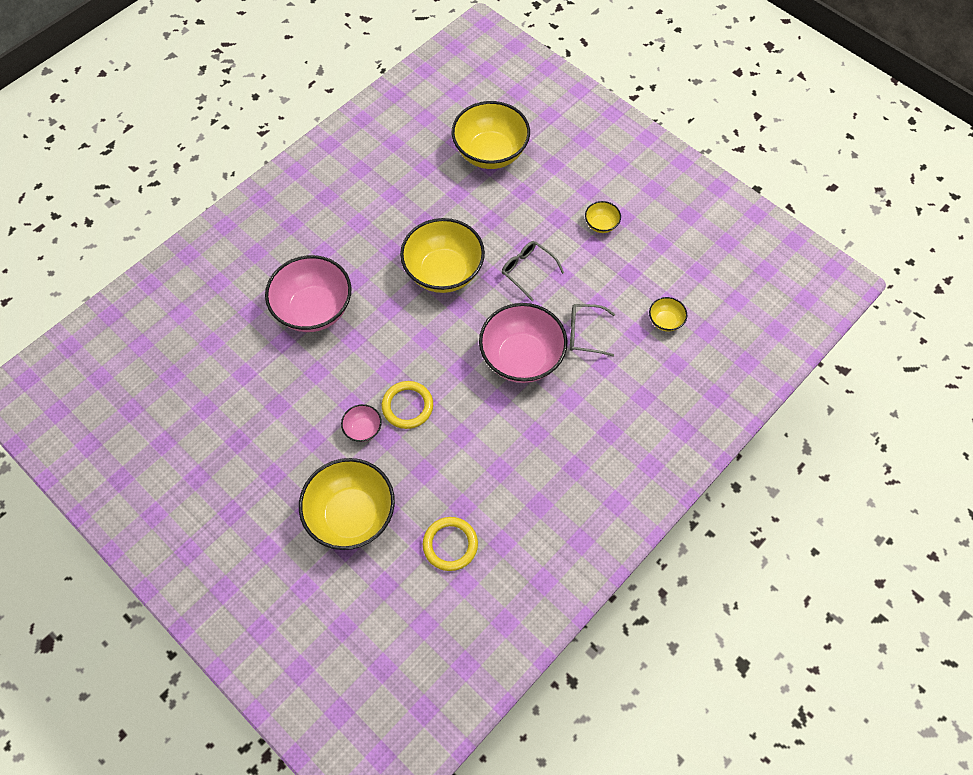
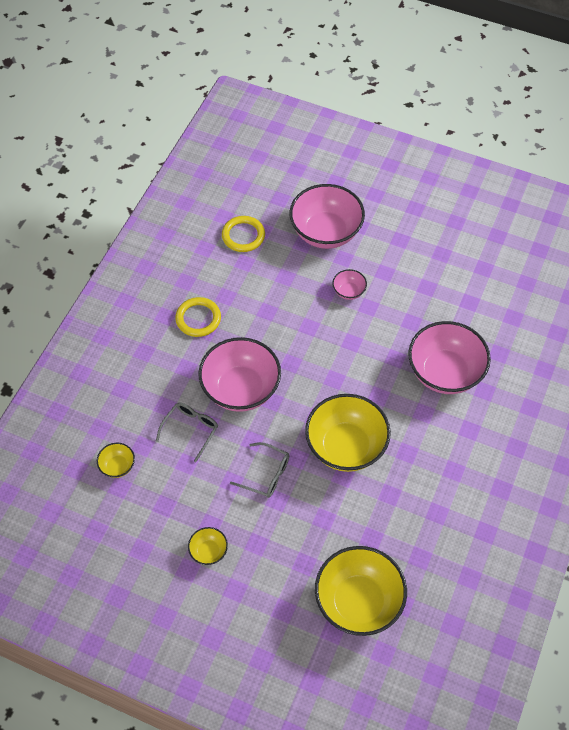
camera: 160 degrees right, 5 degrees down
yellow bowl [299,458,395,550] -> pink bowl [289,184,365,249]
yellow ring [382,381,433,429] -> yellow ring moved to [175,297,221,337]
grey glasses [570,304,615,356] -> grey glasses turned 45 degrees counterclockwise [156,403,218,462]

